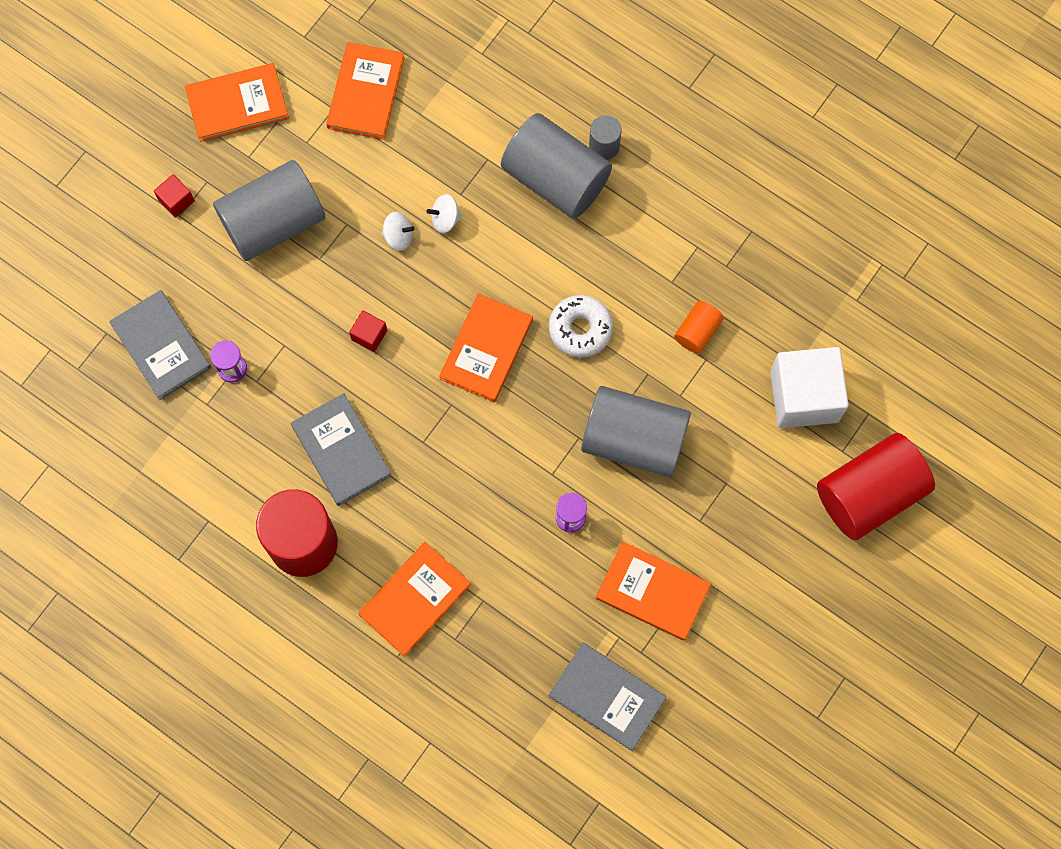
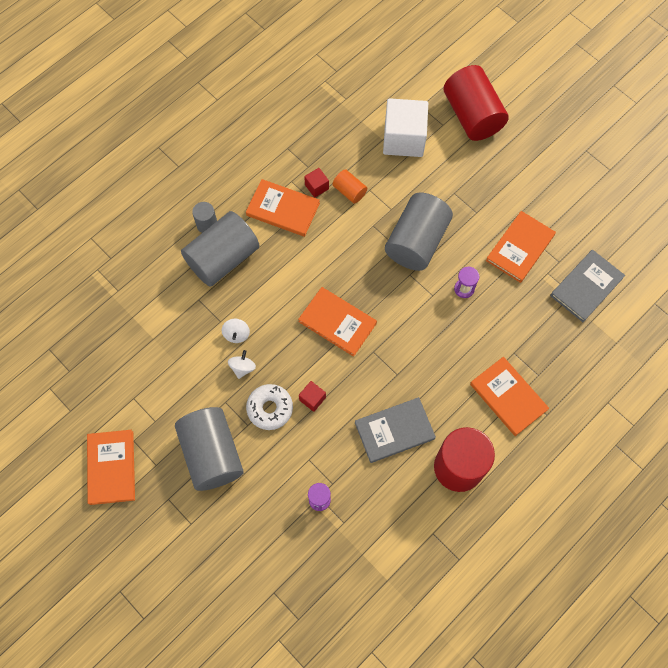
camera: 80 degrees left, 5 degrees down
grey book [109,290,211,400] -> none
red cube [154,174,195,218] -> red cube moved to [304,168,329,198]
orange book [326,42,405,140] -> orange book moved to [246,179,320,237]
white donut [549,295,613,357] -> white donut moved to [246,384,293,430]

